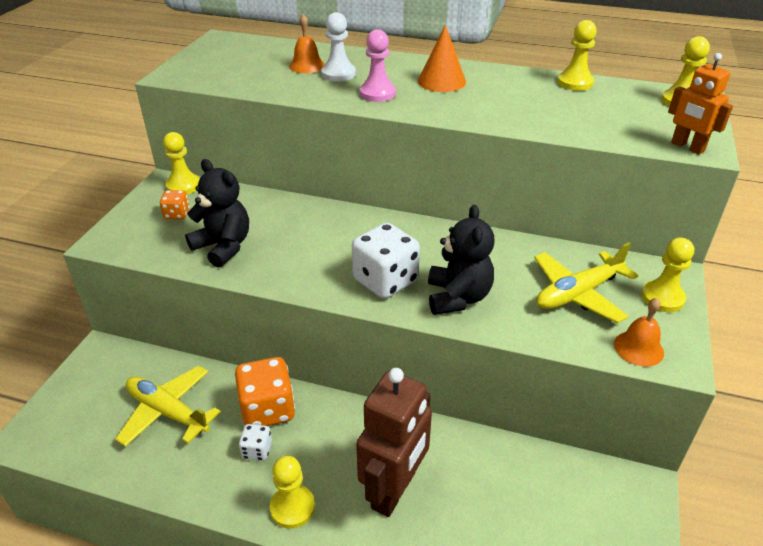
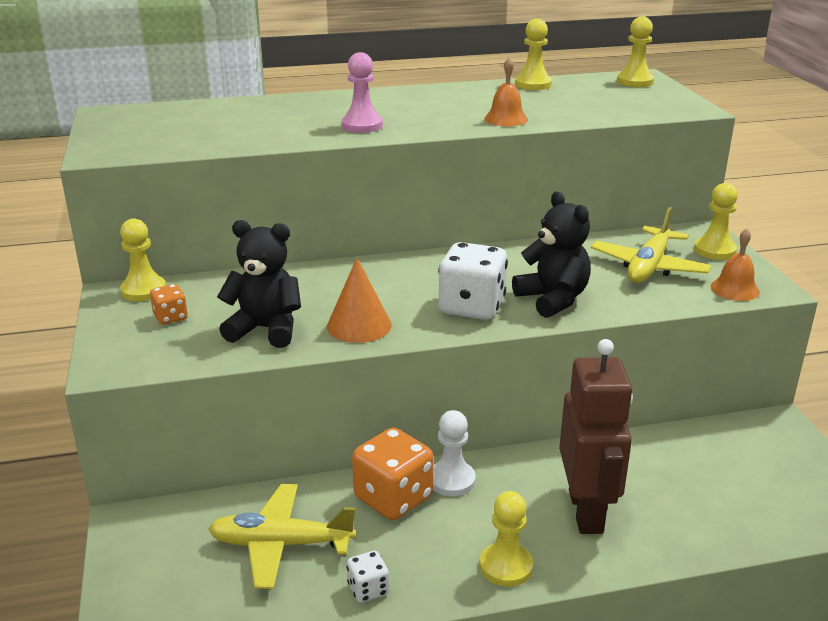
camera: 30 degrees left, 10 degrees down
white dice [239,424,272,461] -> white dice moved to [347,551,389,603]
orange bell [289,14,325,73] -> orange bell moved to [484,57,528,126]
white pawn [321,12,356,82] -> white pawn moved to [433,410,476,496]
orange cone [418,24,466,92] -> orange cone moved to [327,258,392,343]
orange robot [668,53,733,154] -> none

